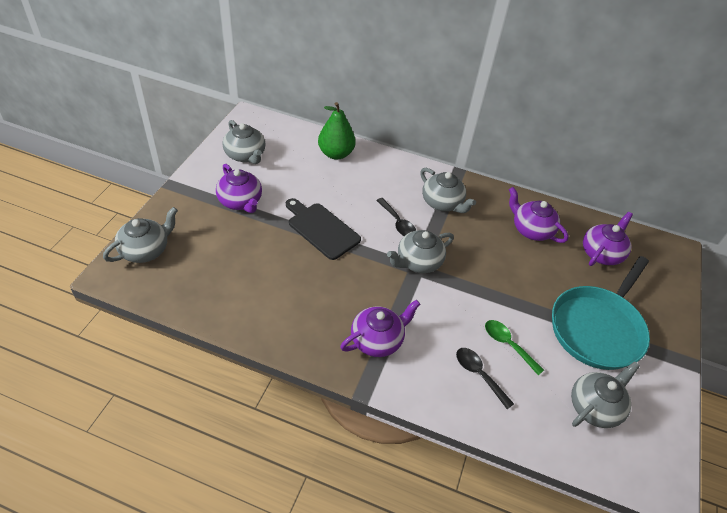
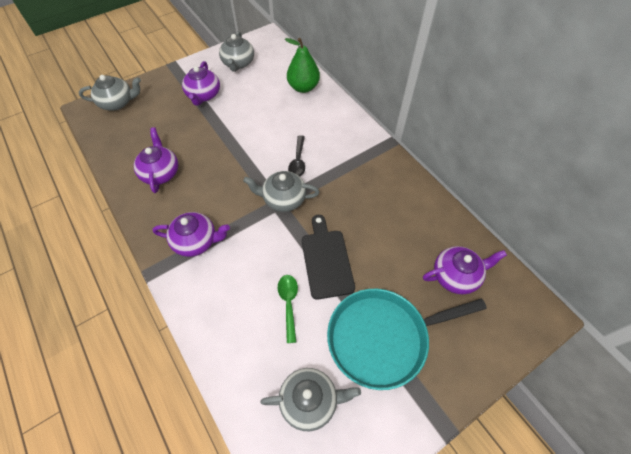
camera: 40 degrees right, 10 degrees up
black cutting board [286,198,361,260] -> black cutting board moved to [302,215,355,299]
grey teapot [420,168,476,213] -> none
black spoon [456,348,514,409] -> none
purple teapot [509,187,568,243] -> purple teapot moved to [134,127,178,193]

